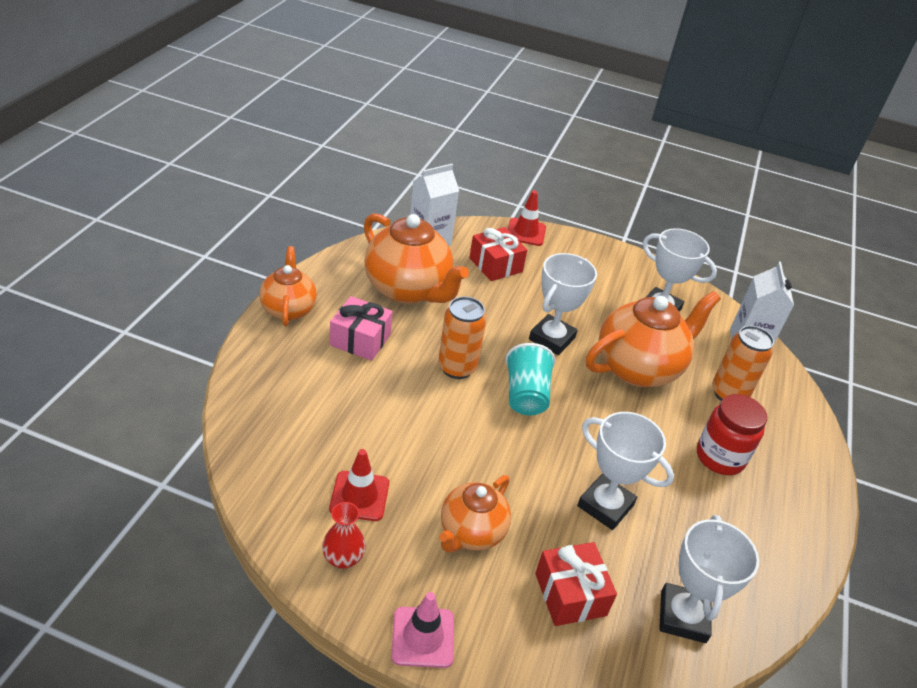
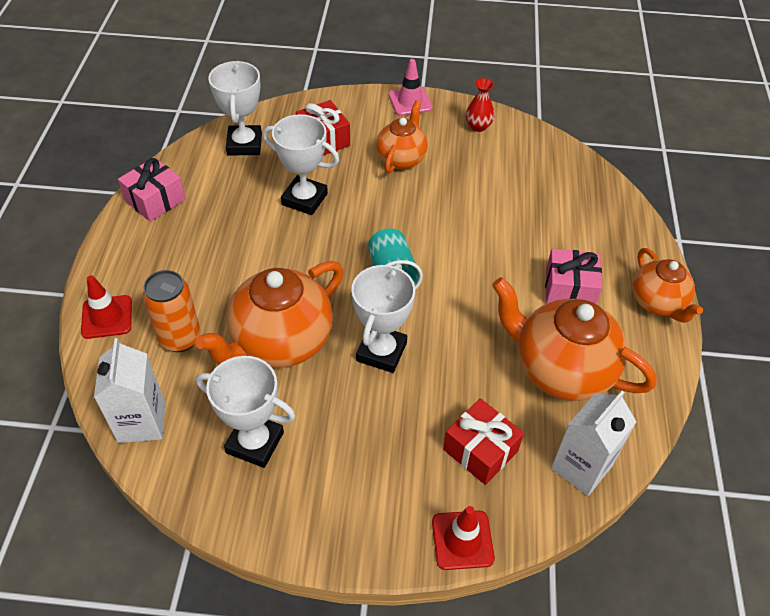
camera: 170 degrees right, 10 degrees up
red traffic cone [329,449,389,521] -> red traffic cone moved to [81,275,132,339]
orange can [438,297,487,379] -> none
red jar [697,394,767,475] -> none
none -> pink gift [118,157,186,222]

